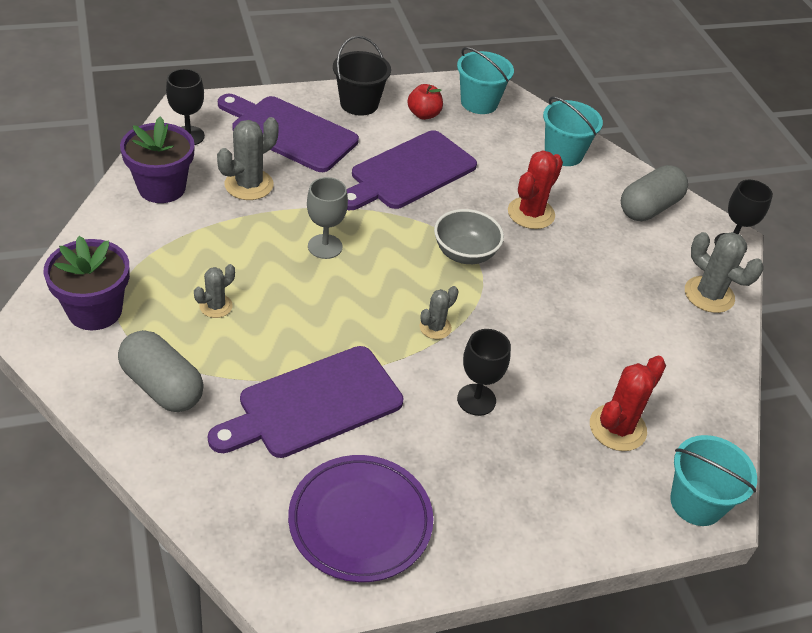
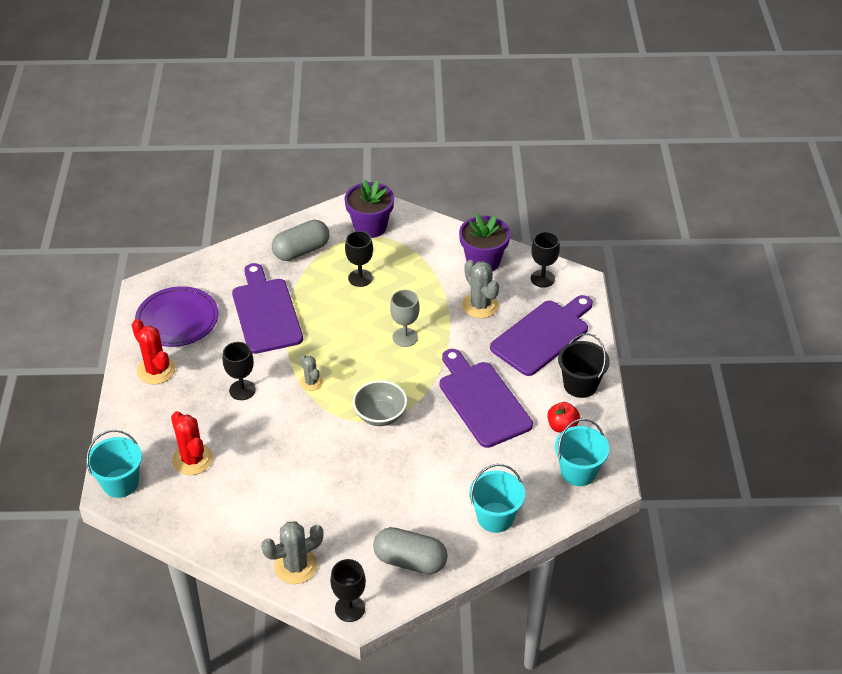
camera: 110 degrees right, 0 degrees up
grey cactus [194,264,235,318] -> black goblet [345,231,373,287]
red cactus [508,150,563,229] -> red cactus moved to [132,319,175,384]
grey capsule [621,165,688,221] -> grey capsule turned 45 degrees counterclockwise [373,527,448,574]

